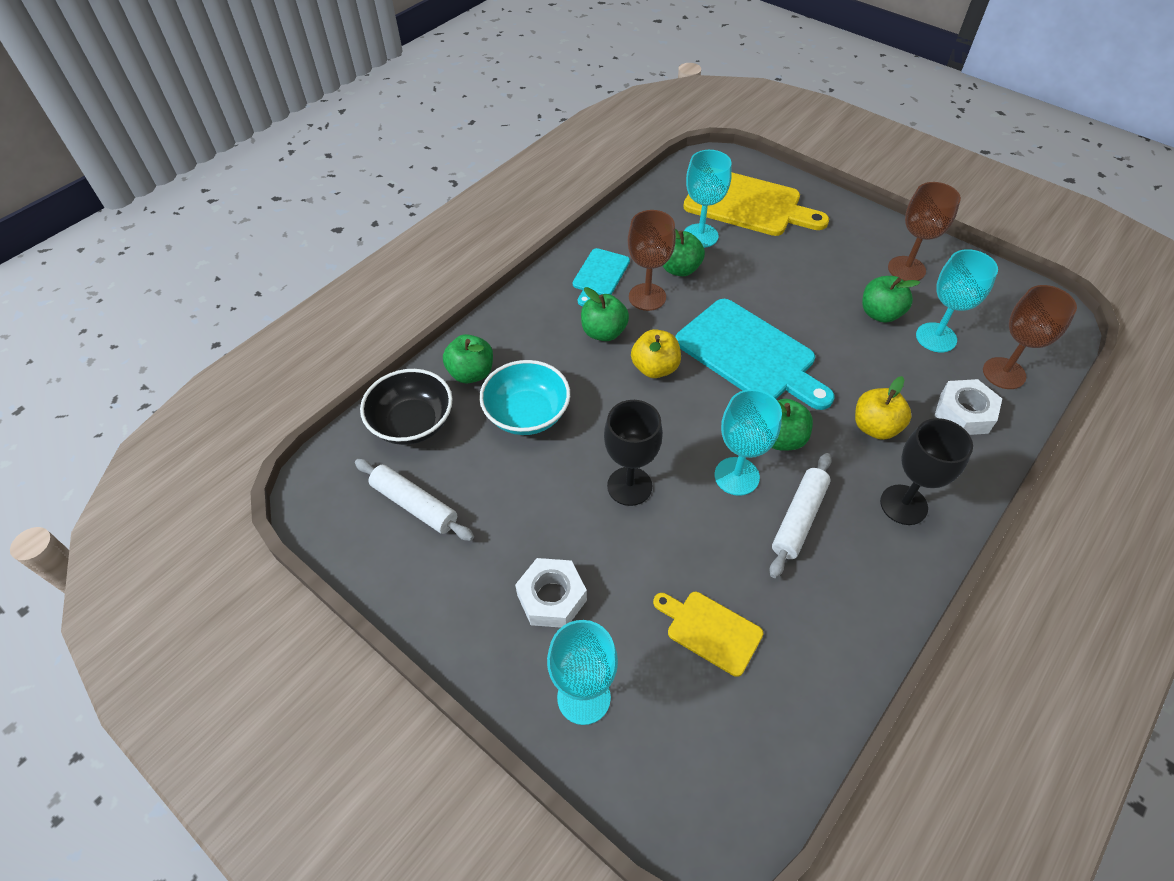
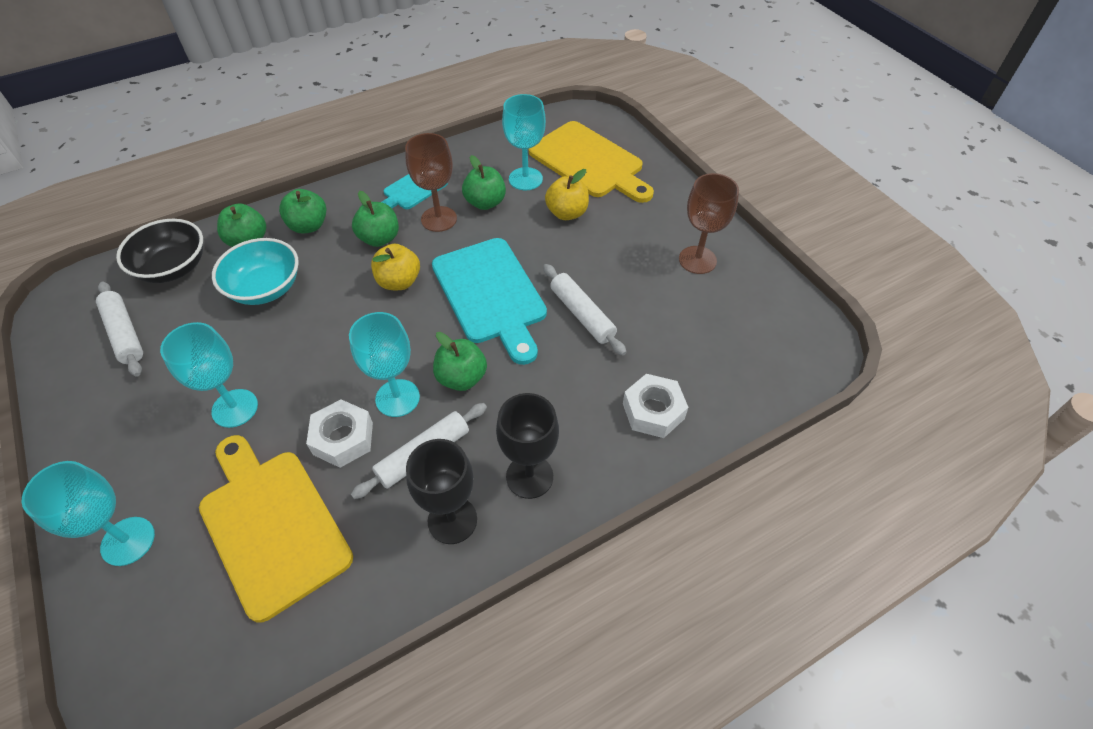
camera: 20 degrees right, 0 degrees up
white nut [515,558,587,628] -> white nut moved to [306,399,373,468]
black goblet [604,400,663,506] -> black goblet moved to [406,439,477,544]
yellow cutting board [653,592,763,677] -> yellow cutting board [199,435,353,623], size x1.88
yellow apple [855,376,912,440] -> yellow apple moved to [545,169,589,220]
green apple [862,276,920,323] -> green apple moved to [279,189,326,233]
turquoise goblet [916,249,998,352] -> turquoise goblet moved to [160,322,258,428]
brown goblet [983,285,1077,389] -> none
none -> white rolling pin [543,264,627,356]

